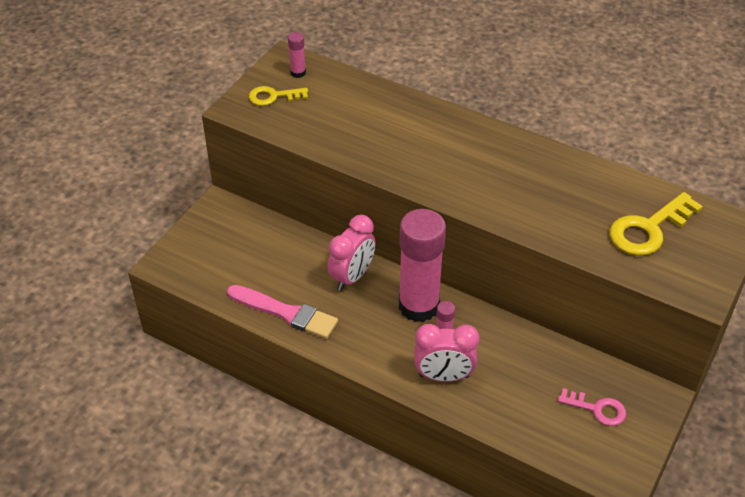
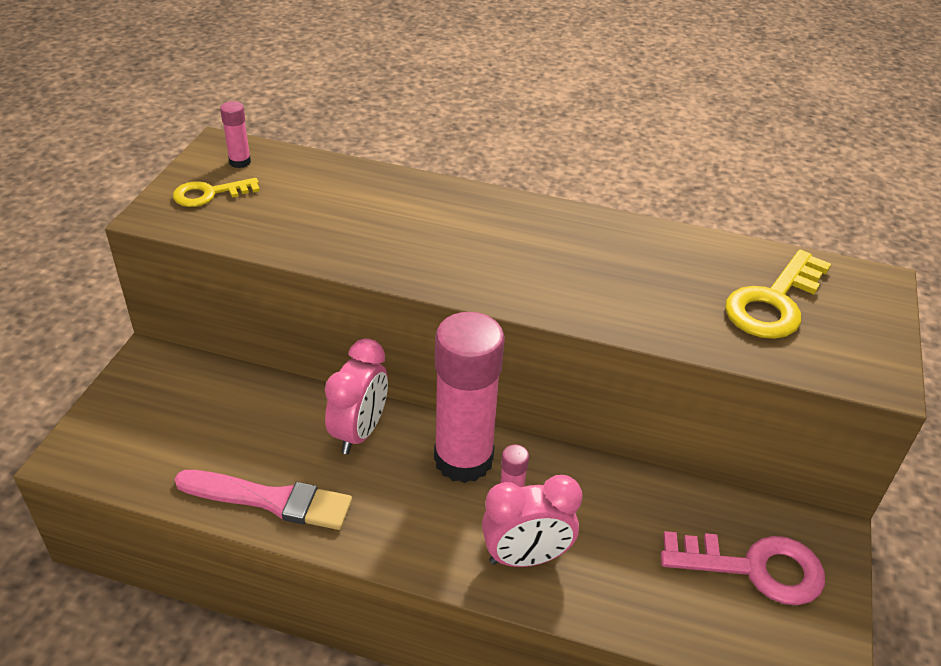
camera: 15 degrees left, 5 degrees down
pink key [558,388,626,426] -> pink key [661,531,825,605], size x1.62

